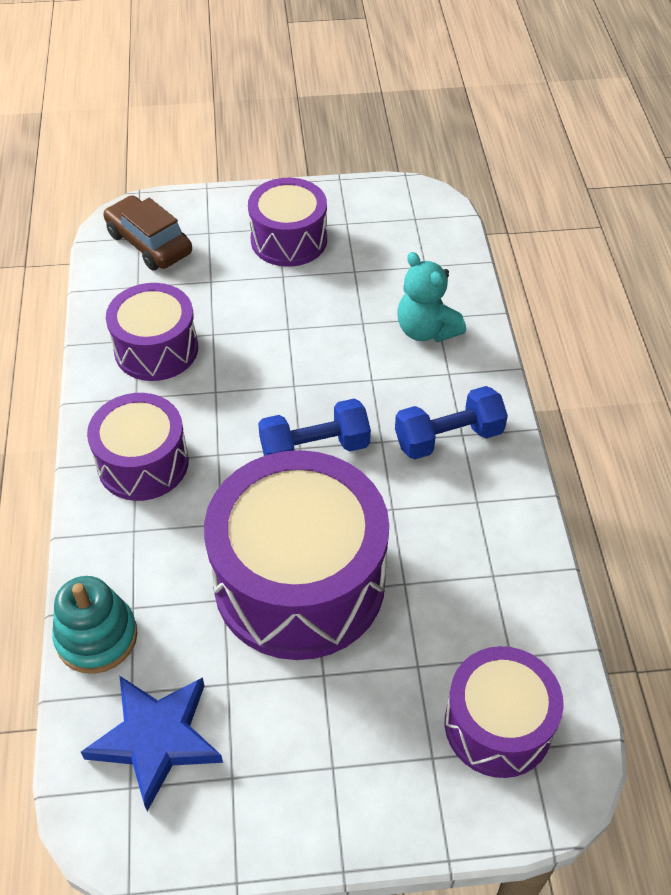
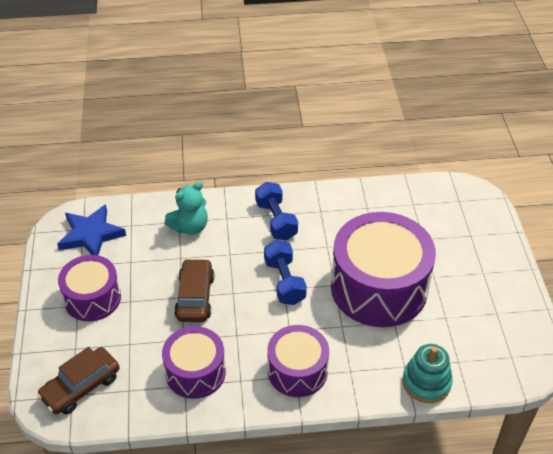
camera: 90 degrees left, 5 degrees down
blue star [81,676,223,811] -> blue star moved to [57,204,126,255]
purple drum [445,646,564,778] -> none
none -> brown car [174,258,214,322]

